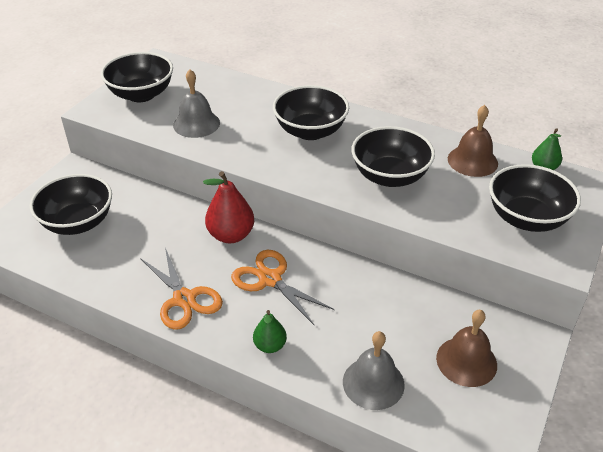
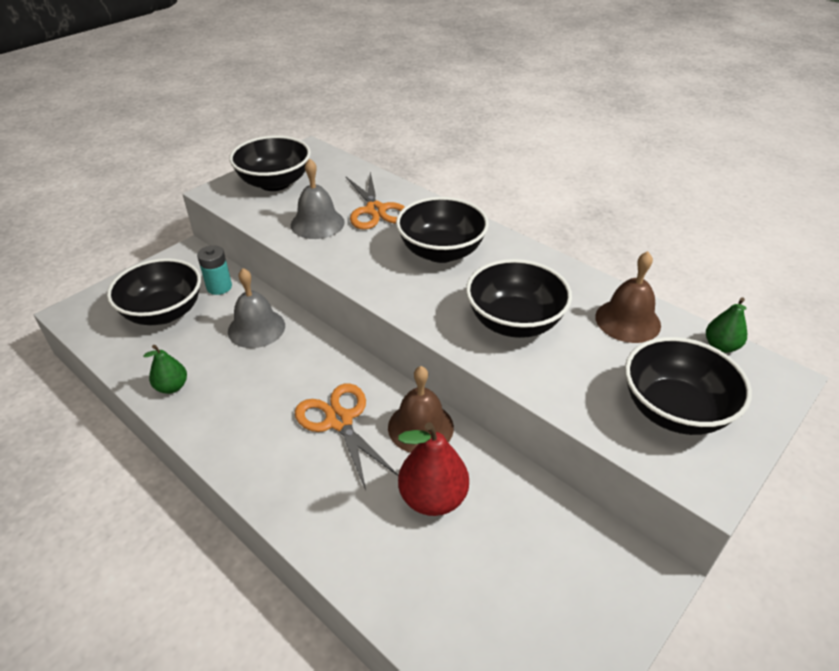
camera: 15 degrees right, 0 degrees up
orange scissors [140,248,223,330] -> orange scissors moved to [346,172,405,230]
red pear [203,171,254,243] -> red pear moved to [398,422,469,516]
green pear [253,310,287,353] -> green pear moved to [143,345,187,394]
grey bell [343,331,405,410] -> grey bell moved to [228,268,285,348]
brown bell [436,310,497,387] -> brown bell moved to [388,366,454,453]
none -> turquoise battery [197,245,232,295]

